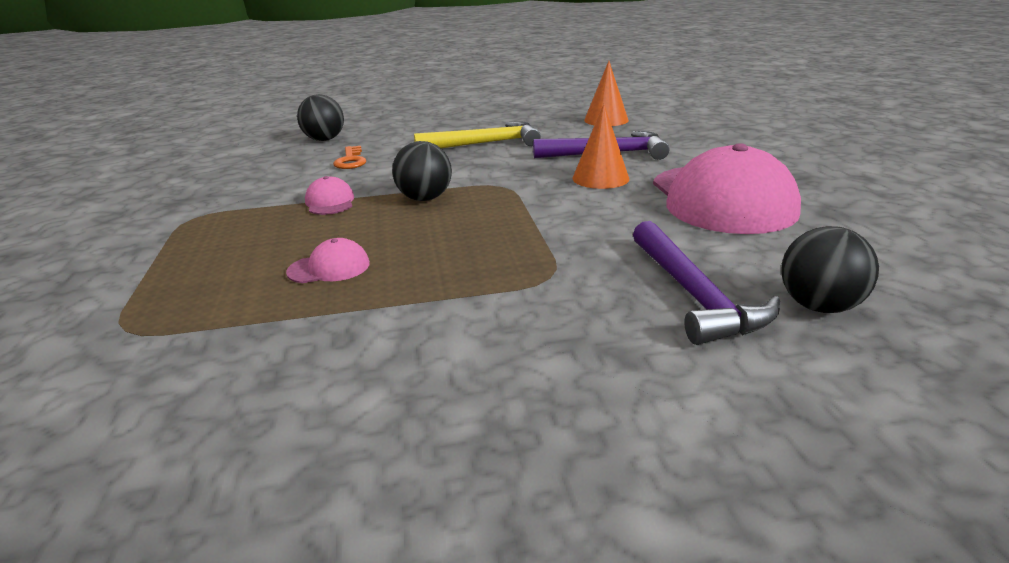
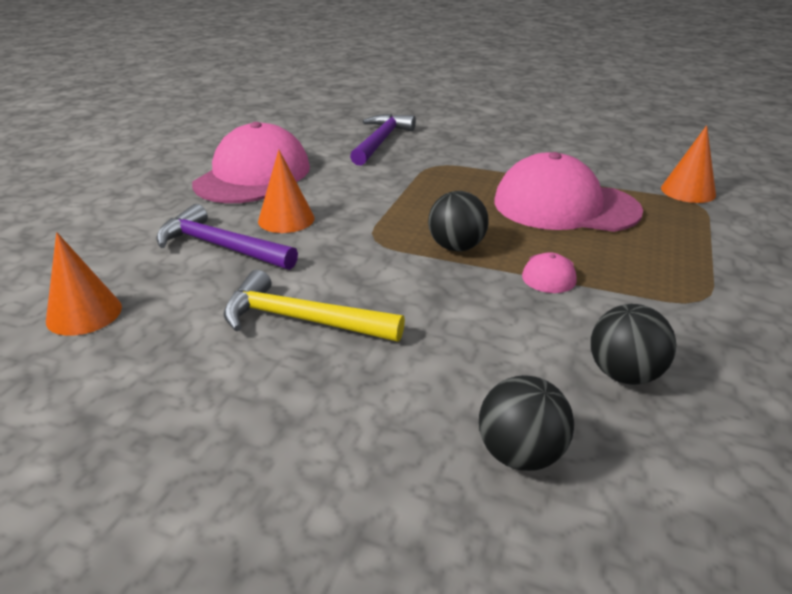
camera: 150 degrees left, 5 degrees up
pink cap [286,238,370,283] -> pink cap [494,152,643,232], size x2.42
orange key [333,146,366,169] -> none
black ball [781,226,879,313] -> black ball moved to [591,304,676,385]
none -> orange cone [661,125,716,203]

